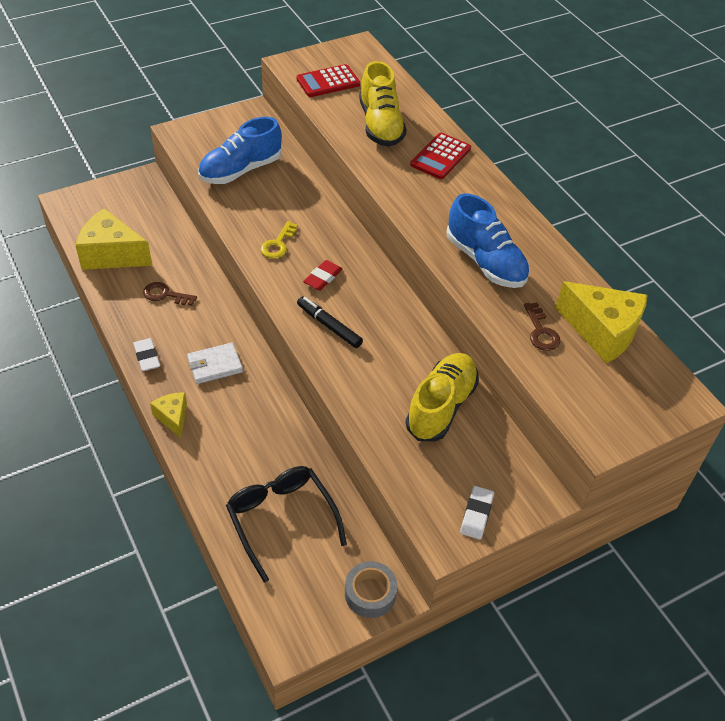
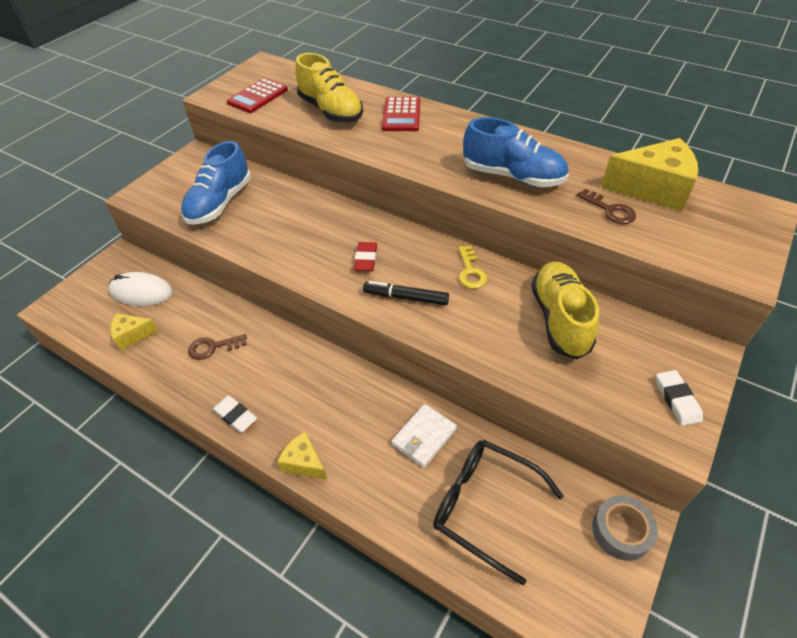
camera: 25 degrees left, 0 degrees up
yellow cheese [76,208,152,270] -> yellow cheese [110,313,159,350], size x0.53
white wallet [187,343,243,384] -> white wallet moved to [391,404,457,468]
yellow key [260,221,298,259] -> yellow key moved to [458,246,487,289]
none -> white mouse [108,272,173,306]

